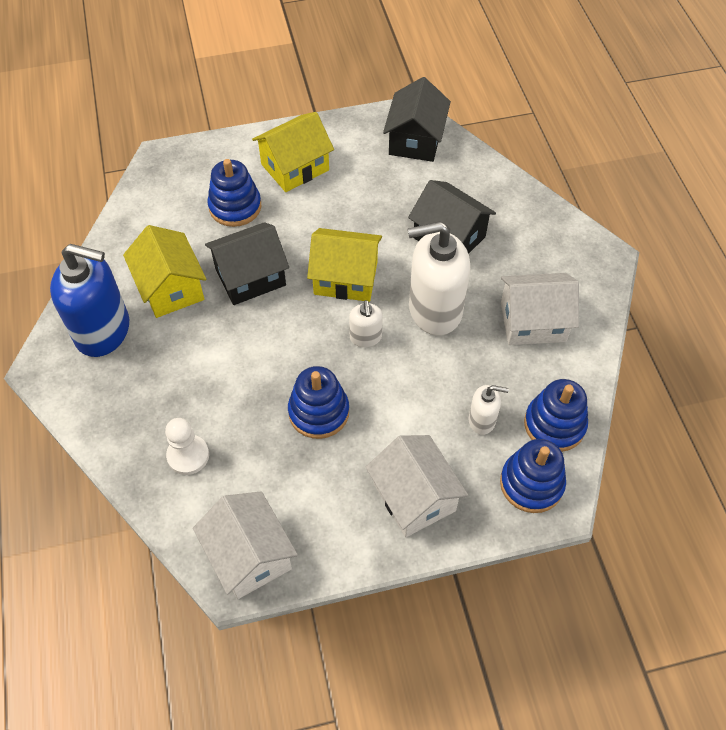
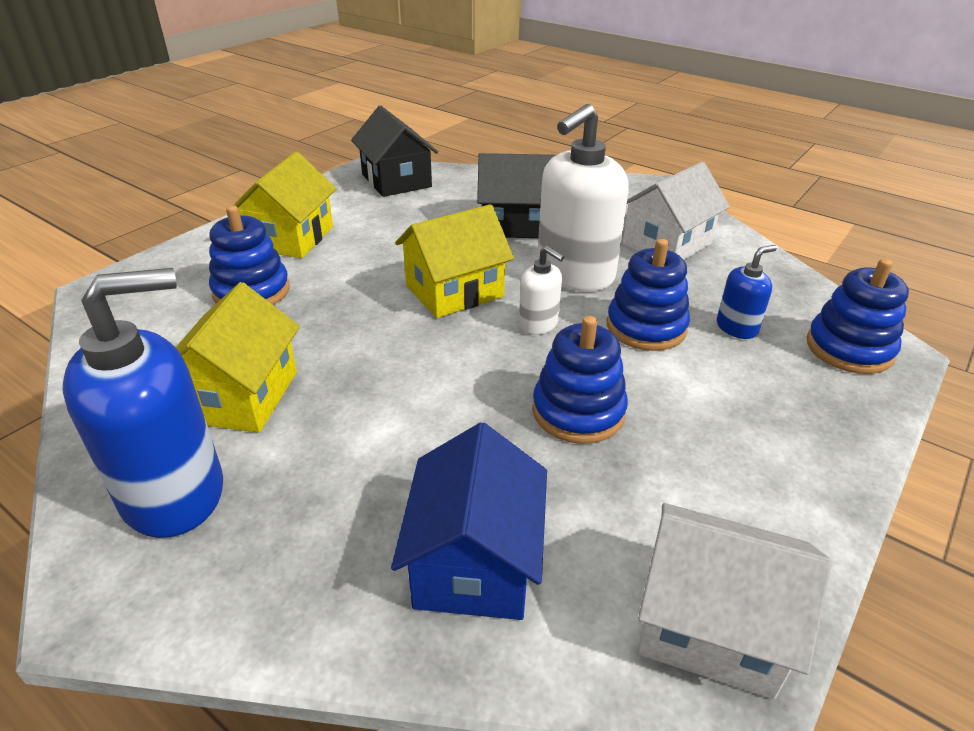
camera: 40 degrees left, 20 degrees down
yellow house [123,225,206,318] -> yellow house turned 75 degrees clockwise [176,282,300,433]
white pawn [165,418,209,475] -> blue house [391,422,547,620]
black house [205,222,289,305] -> none
white house [366,435,468,537] -> none
white soap dispenser [469,385,509,435] -> blue soap dispenser [717,245,777,339]
blue stacking toy [524,379,588,452] -> blue stacking toy moved to [607,239,690,351]

